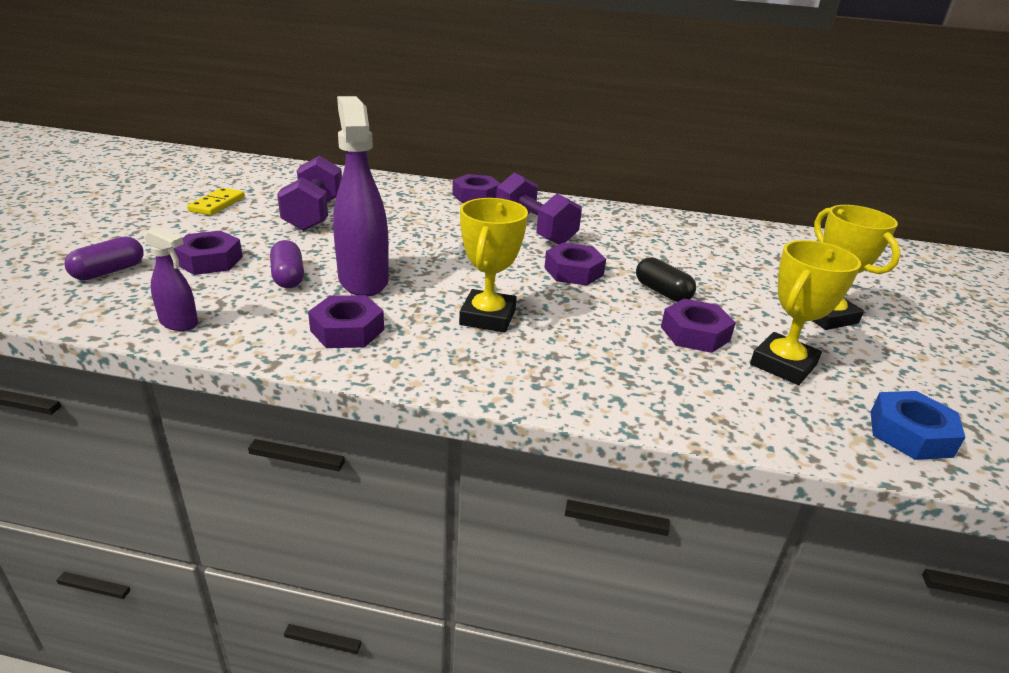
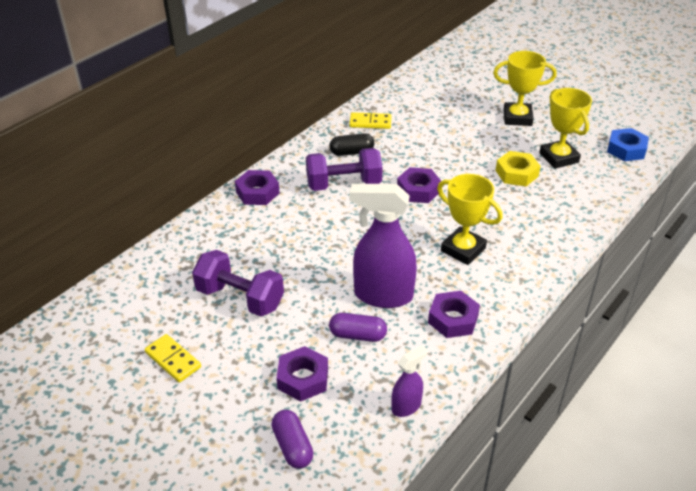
camera: 60 degrees left, 10 degrees up
black capsule [636,257,696,302] -> black capsule moved to [330,133,374,156]
purple nut [661,299,736,353] -> yellow nut [495,151,541,186]
none -> yellow domino [349,112,392,129]

